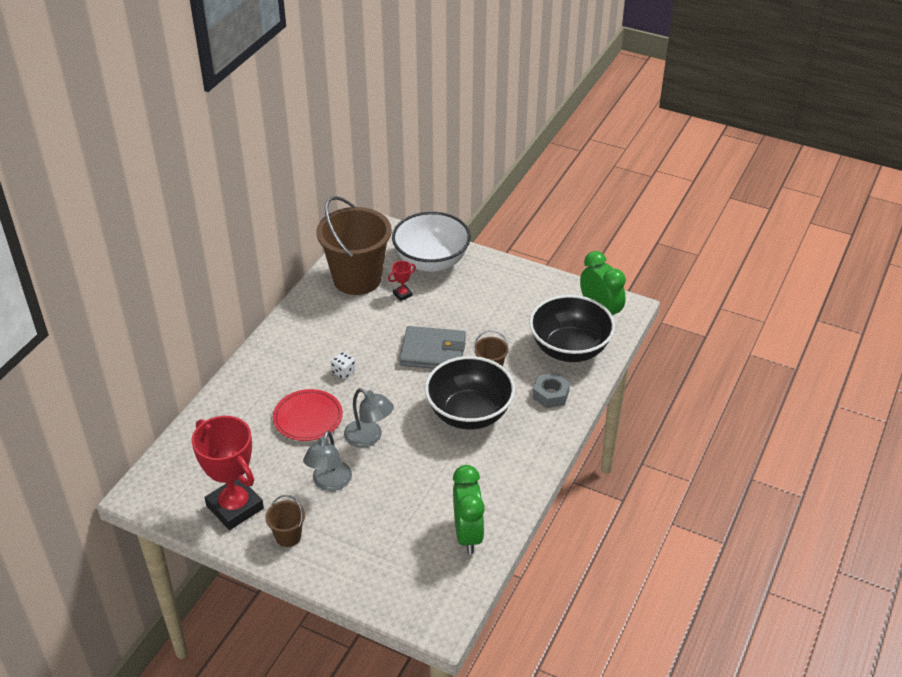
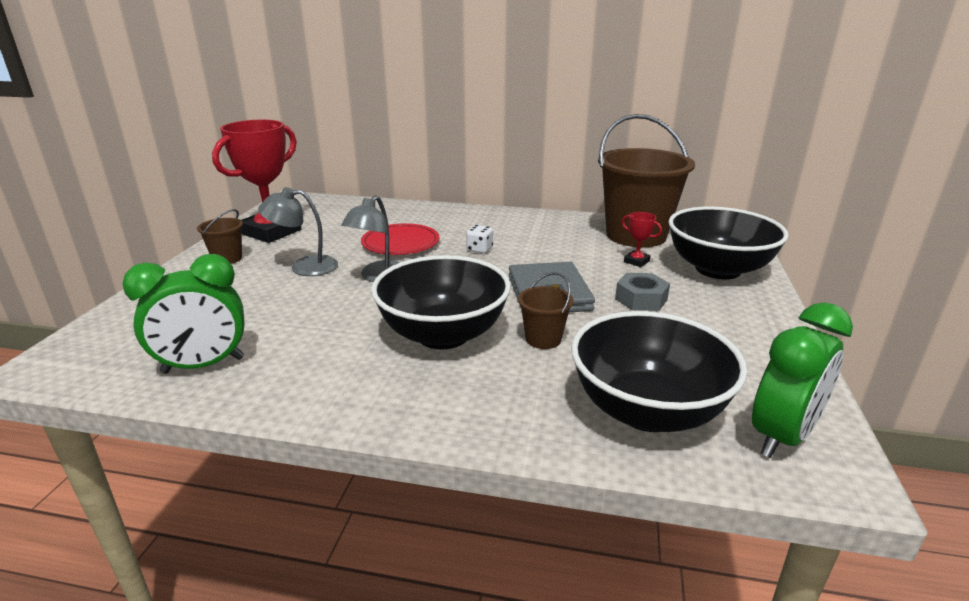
camera: 75 degrees right, 15 degrees down
white bowl [392,212,471,272] -> black bowl [669,207,789,280]
grey nut [533,373,570,408] -> grey nut moved to [615,273,670,311]

